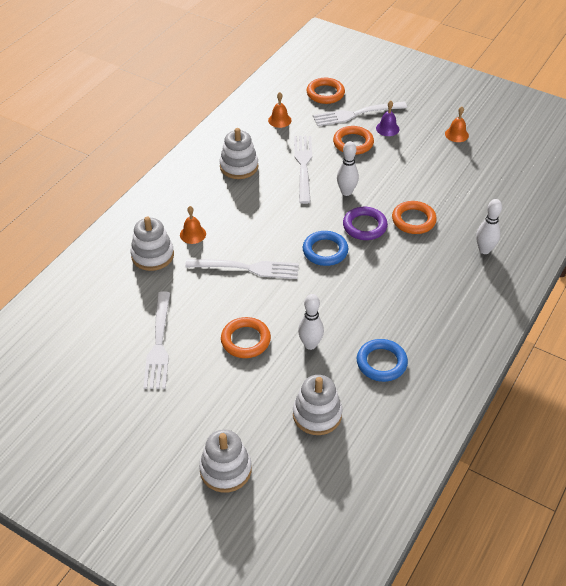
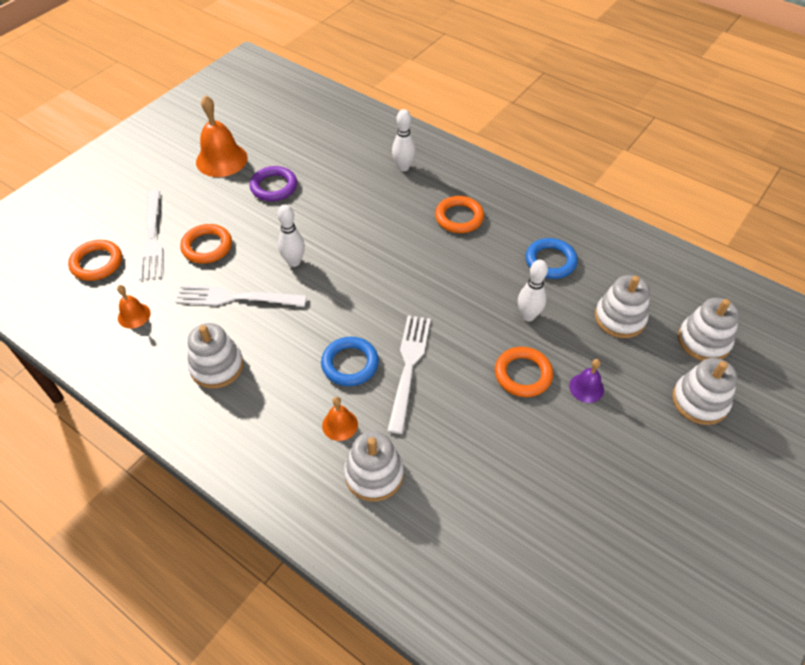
camera: 85 degrees left, 5 degrees up
white fork [143,291,170,389] -> none
blue ring [303,231,348,266] -> blue ring moved to [321,337,379,386]
purple ring [343,207,388,240] -> purple ring moved to [250,166,297,201]
purple bell [376,101,400,136] -> purple bell moved to [569,359,604,403]
orange ring [392,201,437,234] -> orange ring moved to [435,196,484,233]
orange bell [445,107,469,142] -> orange bell [196,95,248,177], size x1.91
none -> white stacking toy [678,298,739,361]

